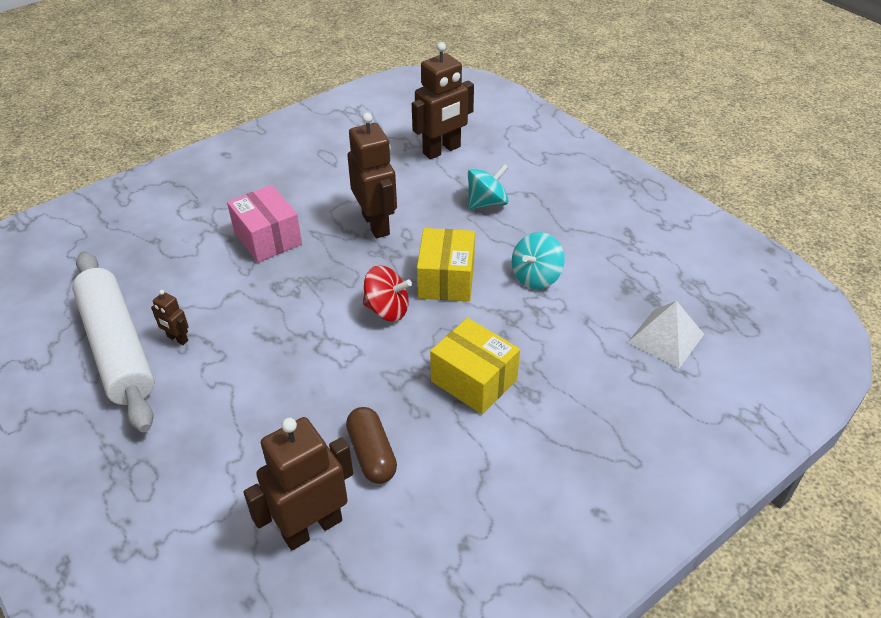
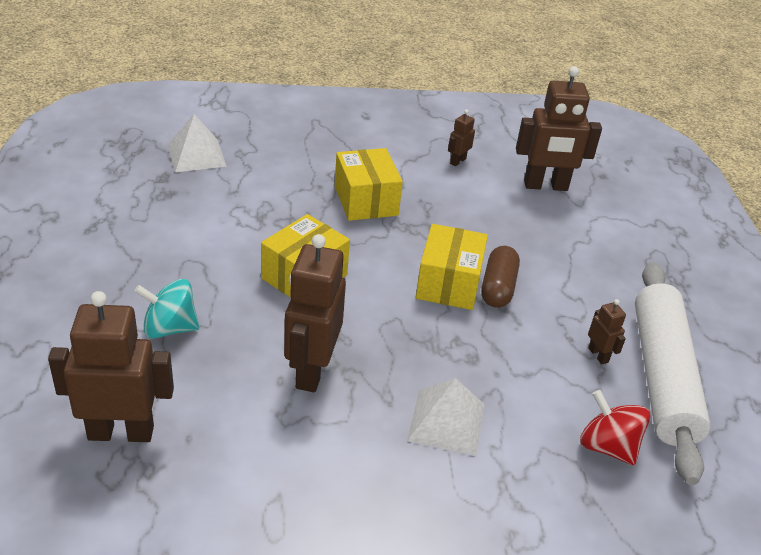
camera: 150 degrees left, 5 degrees down
pink box [227,185,302,263] -> white pyramid [407,378,485,456]
brown capsule [346,407,397,484] -> brown capsule moved to [481,246,520,308]
red spinning top [363,265,412,321] -> red spinning top moved to [580,390,651,465]
turquoise spinning top [512,232,565,289] -> none
none -> yellow box [416,224,488,310]
none -> brown robot [448,109,475,166]

